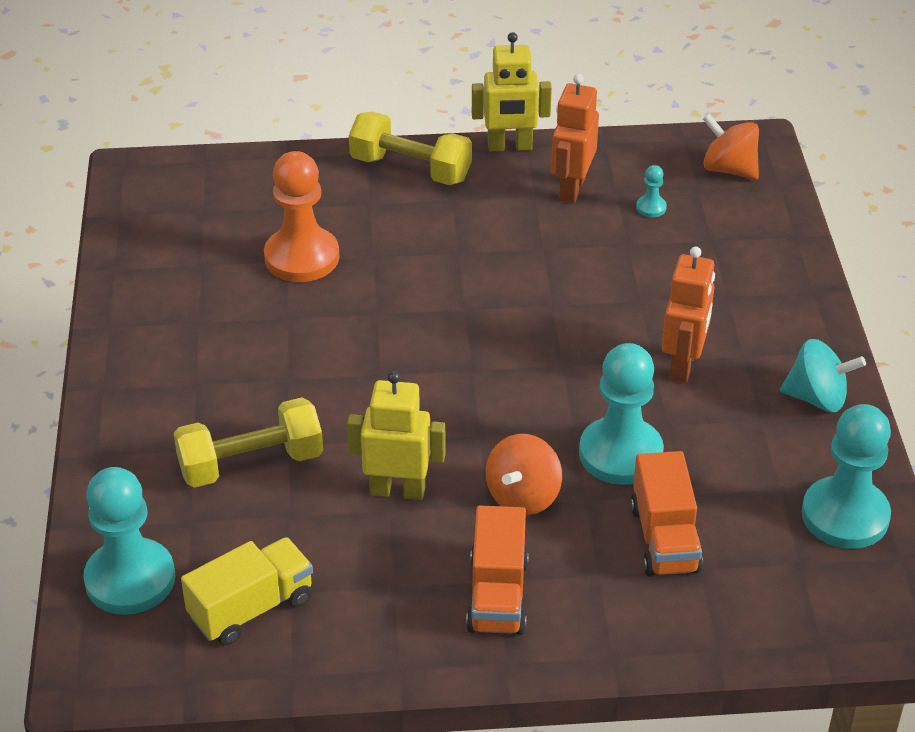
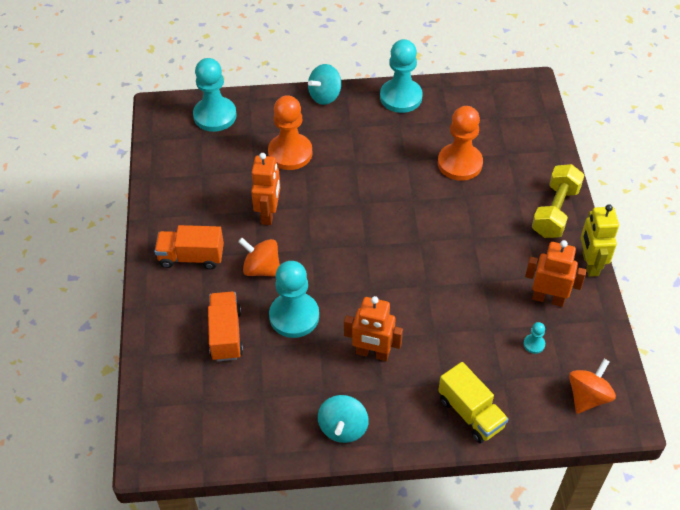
camera: 90 degrees right, 10 degrees up
yellow dumbbell [174,397,323,488] -> orange pawn [268,95,312,170]
yellow truck [181,537,313,645] -> yellow truck moved to [438,362,508,443]
yellow robot [347,371,446,500] -> orange robot [251,153,280,225]
orange truck [630,451,703,577] -> orange truck turned 90 degrees clockwise [208,292,243,361]
turquoise pawn [802,404,891,549] -> turquoise pawn moved to [380,39,423,113]
none -> turquoise spinning top [308,64,341,105]

